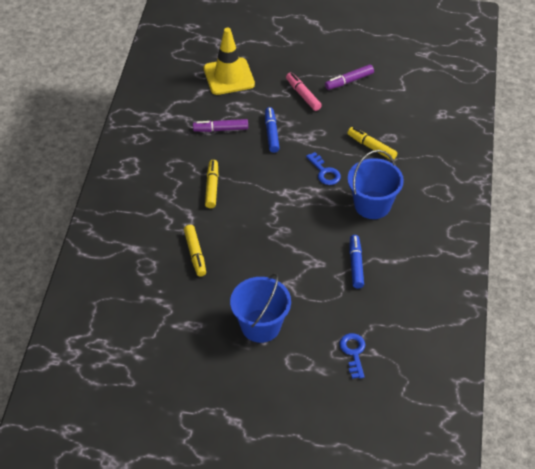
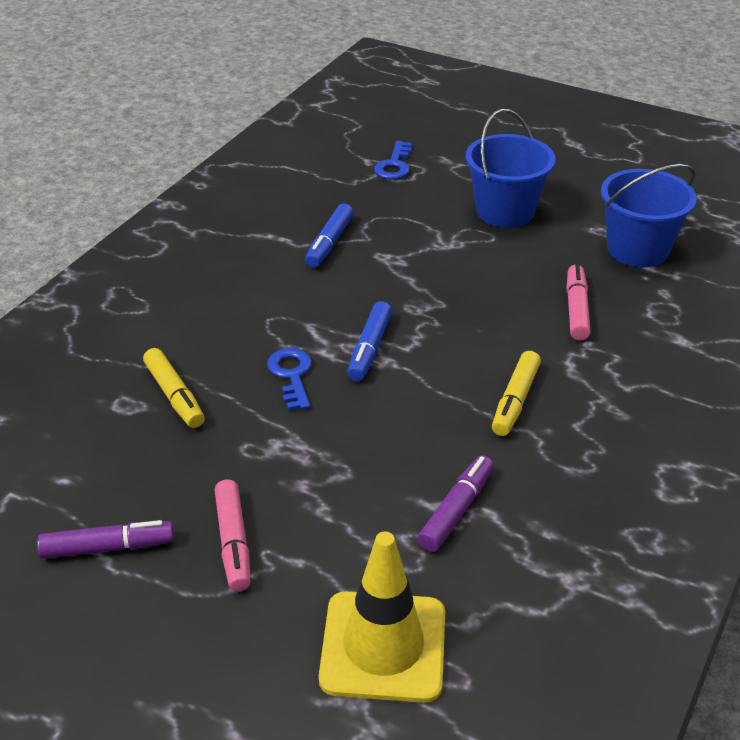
camera: 160 degrees left, 10 degrees down
yellow marker [184,225,206,276] -> pink marker [566,264,591,341]
purple marker [193,119,248,132] -> purple marker turned 75 degrees counterclockwise [417,455,494,552]
blue marker [265,107,280,153] -> blue marker moved to [347,301,392,381]
blue bucket [348,150,404,219] -> blue bucket moved to [601,164,697,267]

